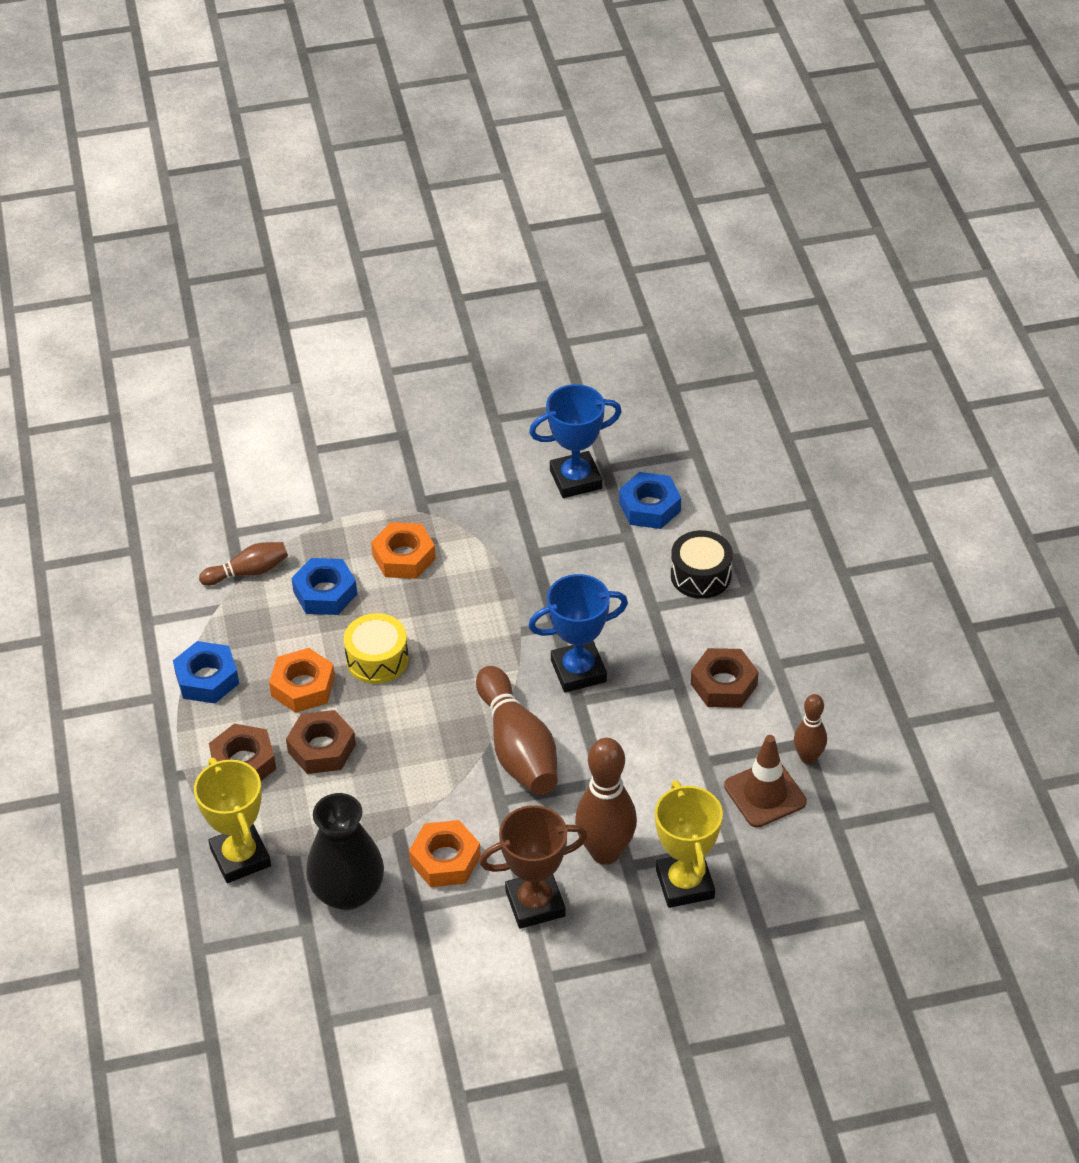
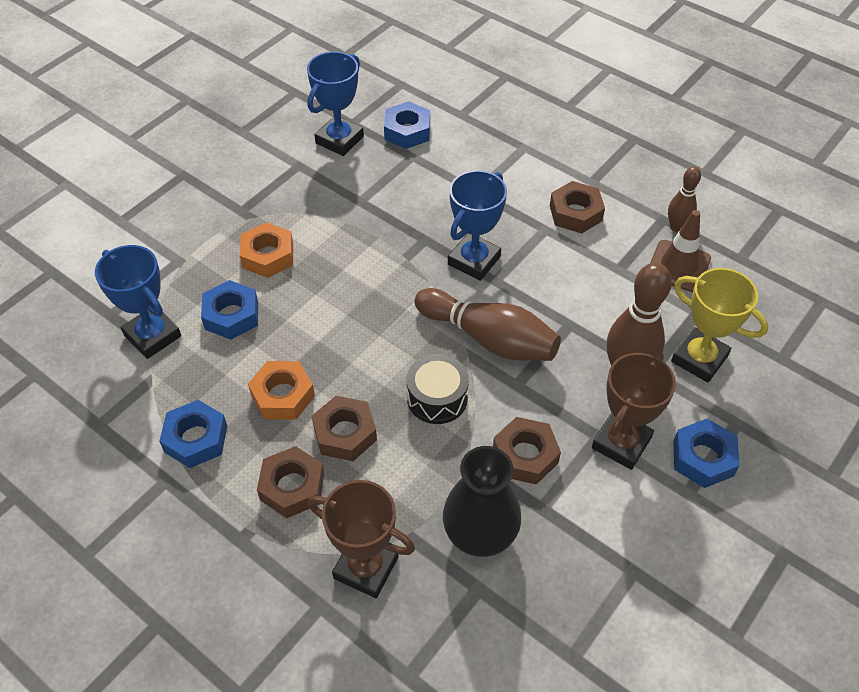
camera: 40 degrees left, 5 degrees up
yellow trophy [194,758,271,883] -> brown trophy [308,480,415,598]
brown bowling pin [199,542,288,586] -> blue trophy [95,245,181,359]
yellow drum [344,613,409,684] -> none
orange nut [409,820,481,887] -> brown nut [493,417,561,485]
black drum [671,530,733,599] -> black drum moved to [406,354,469,424]
none -> blue nut [673,419,740,488]

